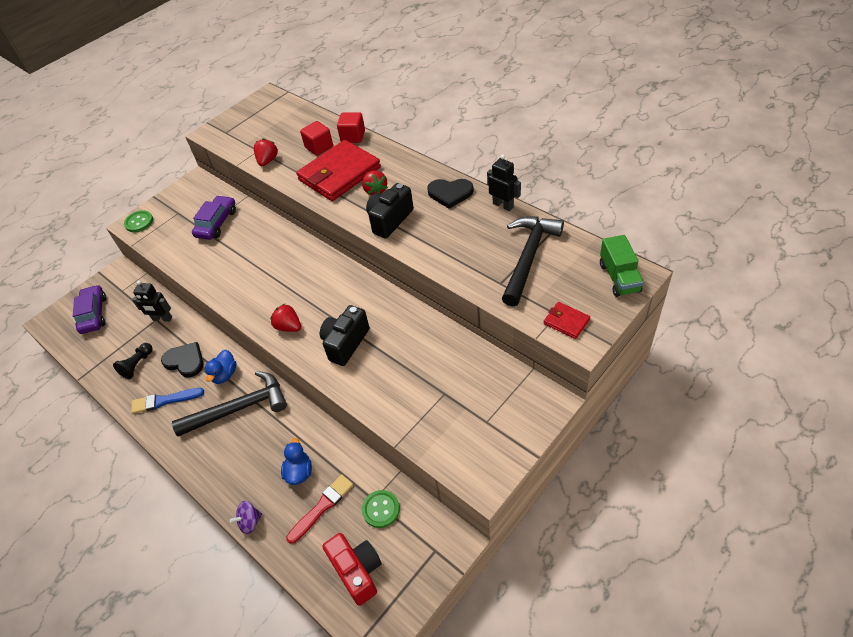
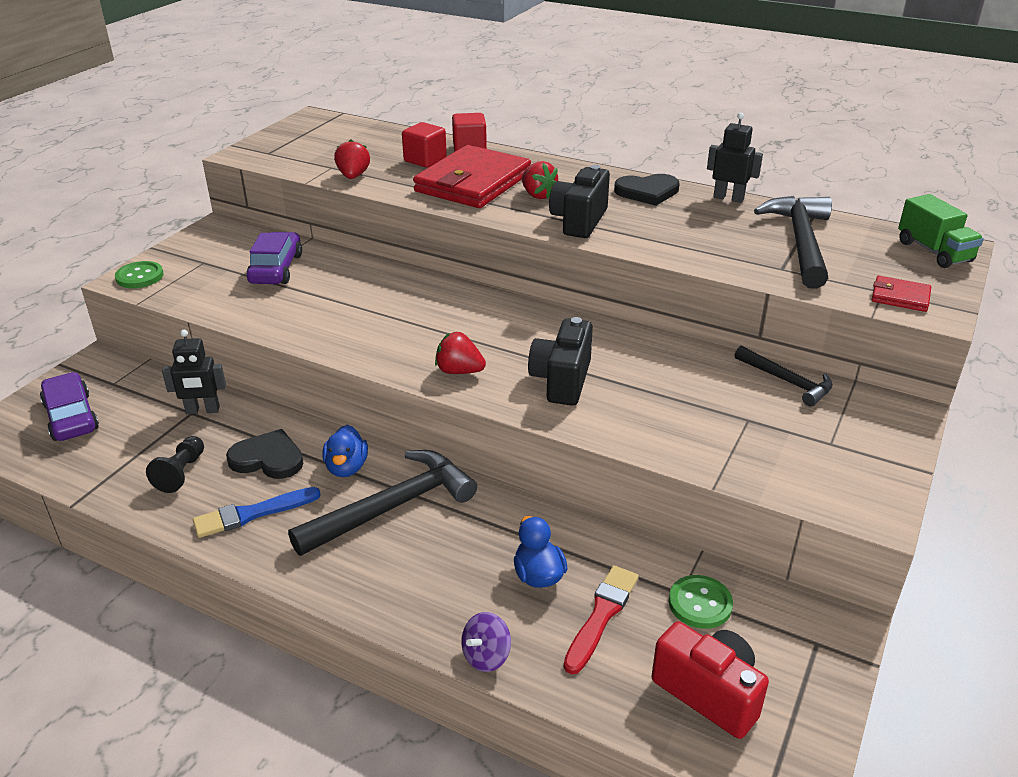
camera: 20 degrees left, 15 degrees down
none -> black hammer [735,346,833,407]

